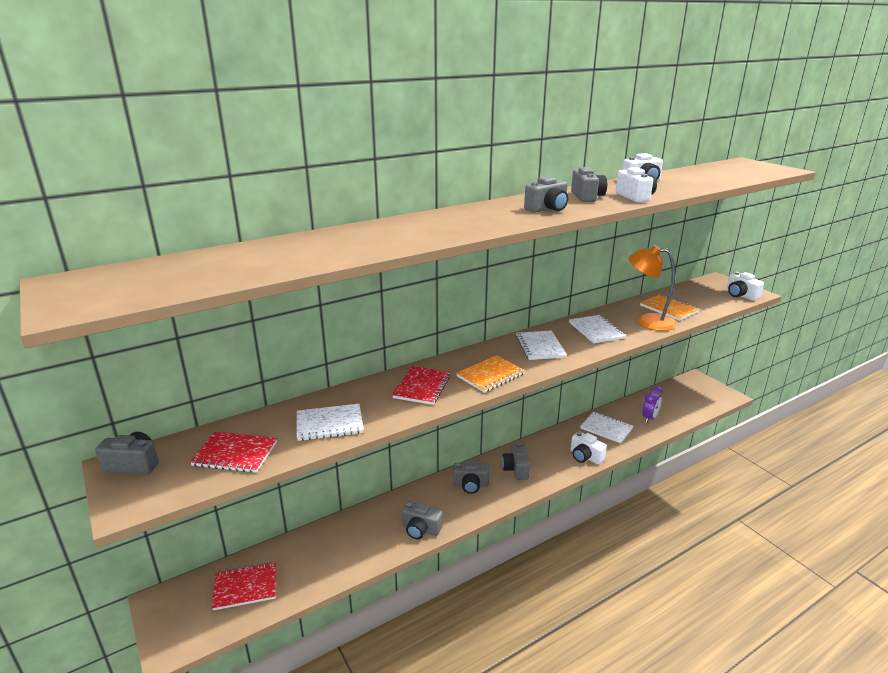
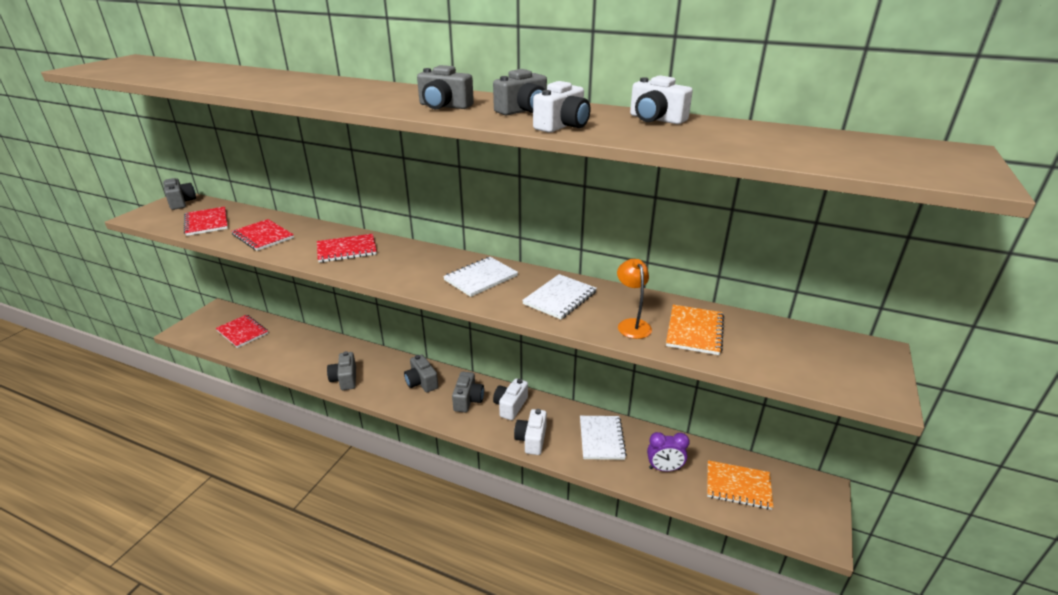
camera: 55 degrees right, 5 degrees up
white notebook [297,404,364,441] -> red notebook [231,219,294,251]
orange notebook [456,355,525,393] -> orange notebook moved to [707,460,773,510]
grey camera [502,442,530,480] -> grey camera turned 135 degrees clockwise [452,372,484,412]
orange lamp [629,245,676,331] -> orange lamp [617,259,652,339], size x0.64
white camera [726,272,764,301] -> white camera moved to [493,379,528,420]

